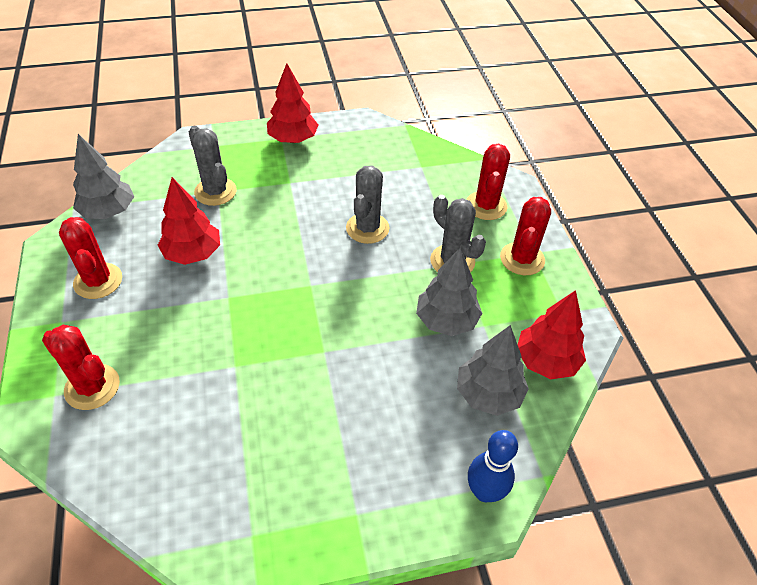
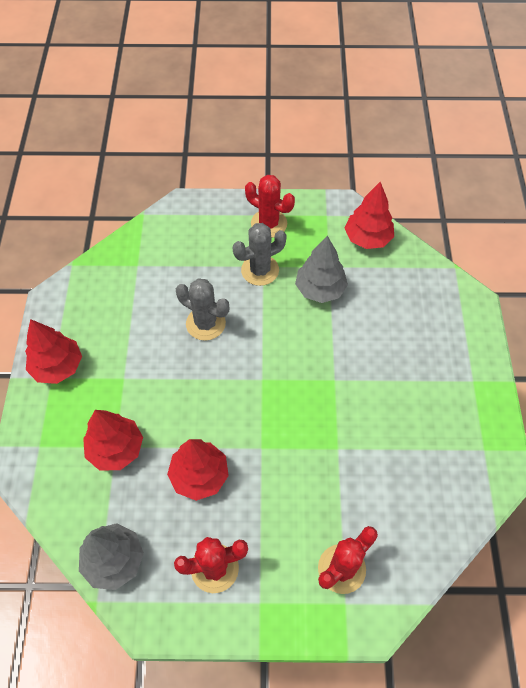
camera: 75 degrees left, 10 degrees up
grey cactus [189,126,237,206] -> red tree [83,410,143,471]
grey tree [457,325,529,416] -> none
red cactus [466,143,510,220] -> none
blue bowling pin [468,430,518,502] -> none

